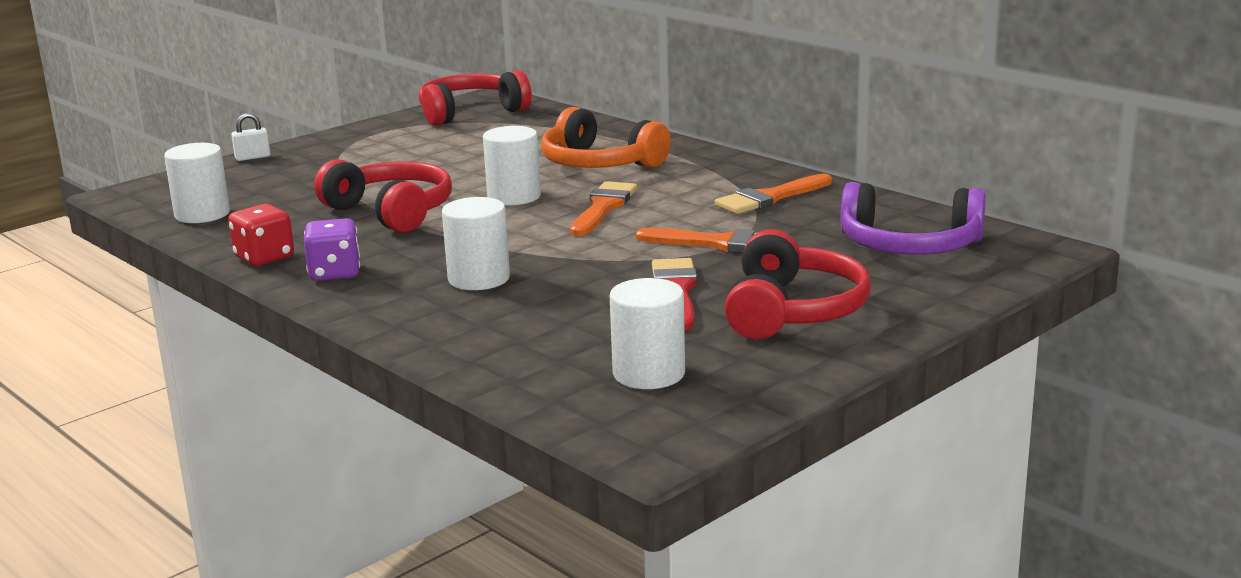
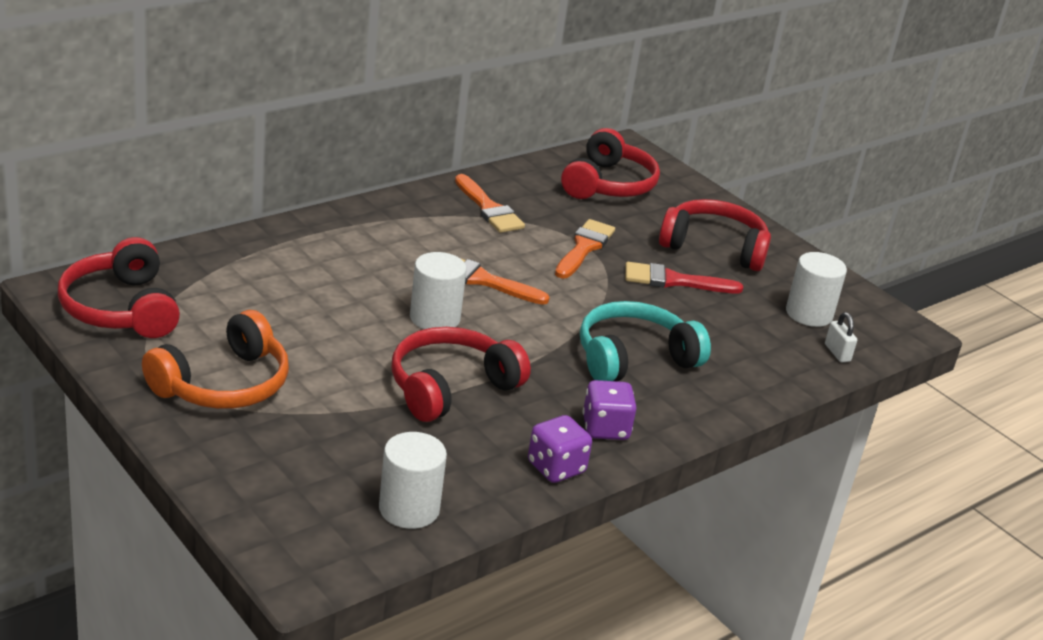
camera: 90 degrees left, 10 degrees up
red dice [228,204,294,266] -> purple dice [528,415,592,483]
white padlock [231,113,270,161] -> white padlock moved to [825,312,857,362]
white cylinder [442,197,510,290] -> turquoise headphones [580,301,711,381]
orange headphones [541,107,671,168] -> orange headphones moved to [142,310,289,409]
purple headphones [841,182,986,255] -> red headphones [561,128,660,199]

